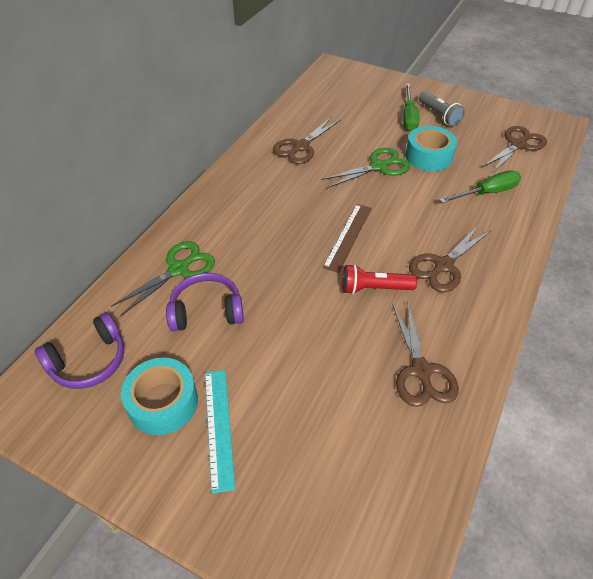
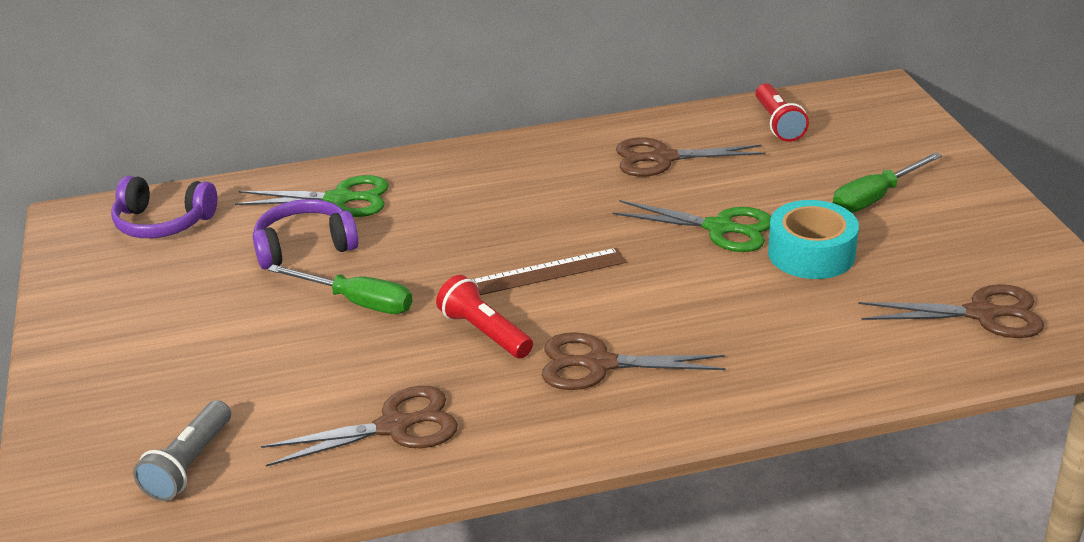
camera: 50 degrees right, 15 degrees down
turquoise tape [121,358,198,435] -> none
purple headphones [166,273,244,331] -> purple headphones turned 60 degrees counterclockwise [253,199,359,270]
turquoise ruler [205,370,235,494] -> none
brown scissors [392,300,459,407] -> brown scissors turned 150 degrees counterclockwise [261,386,458,467]
grey flashlight [419,91,465,126] -> grey flashlight moved to [133,400,231,501]
green screwdriver [440,170,521,203] -> green screwdriver moved to [268,265,412,314]
none -> red flashlight [755,83,809,142]

